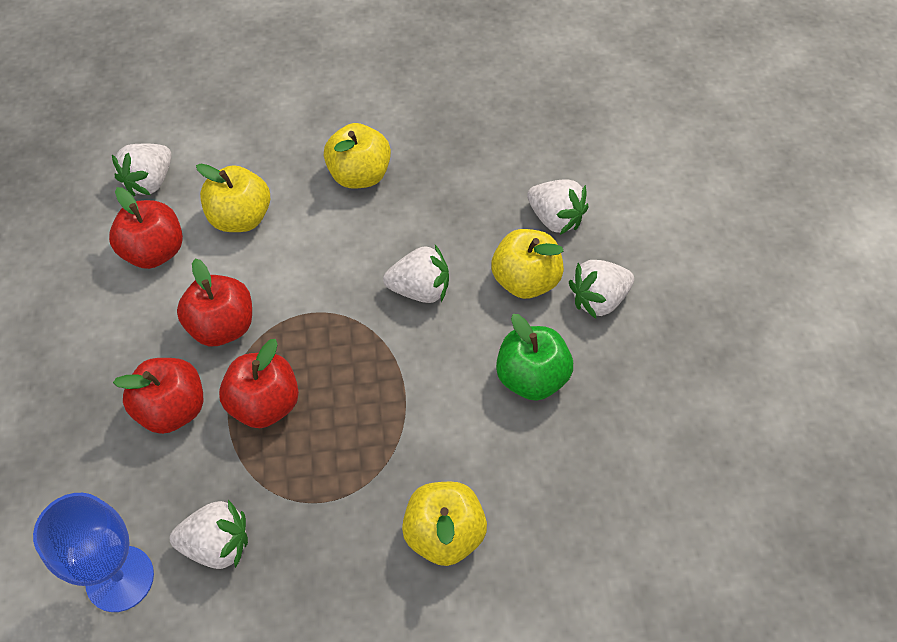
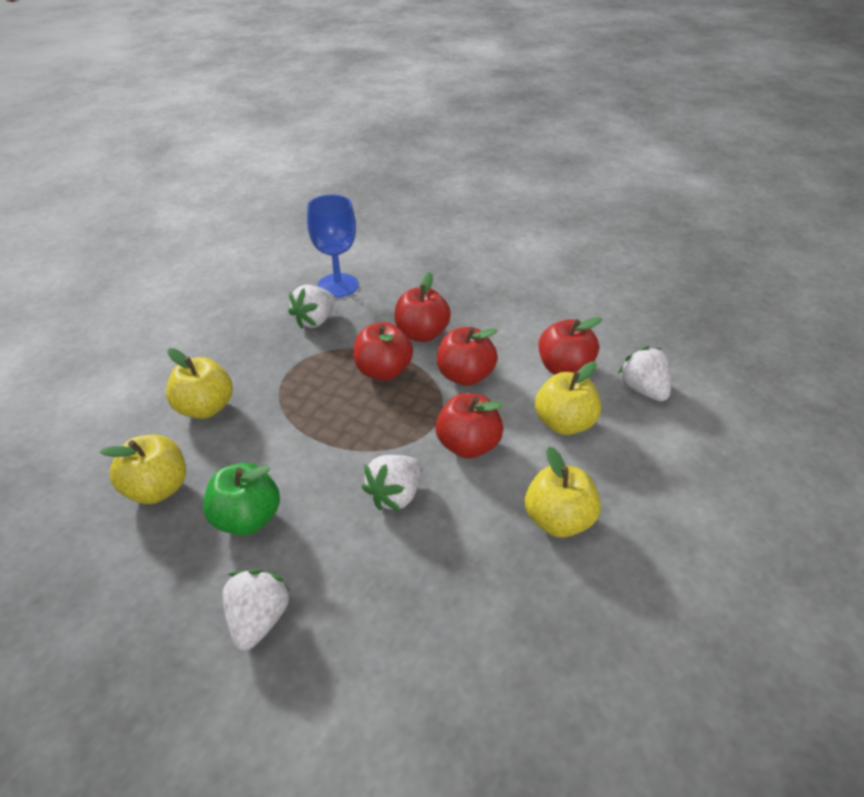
camera: 125 degrees right, 15 degrees down
yellow apple [491,229,564,299] -> yellow apple moved to [100,435,186,504]
white strawberry [527,179,588,235] -> none
none -> red apple [436,393,503,459]

